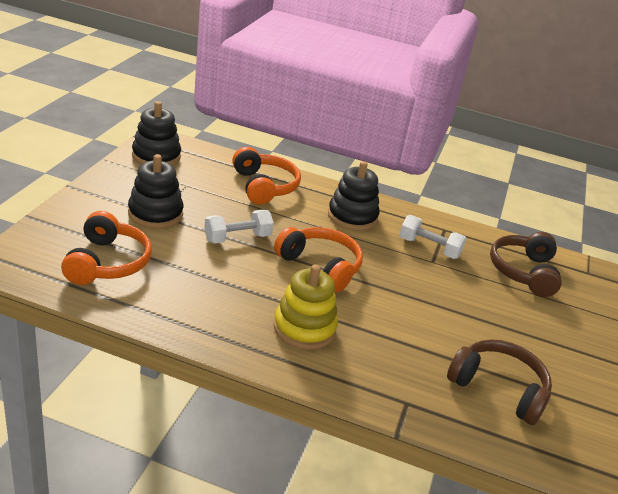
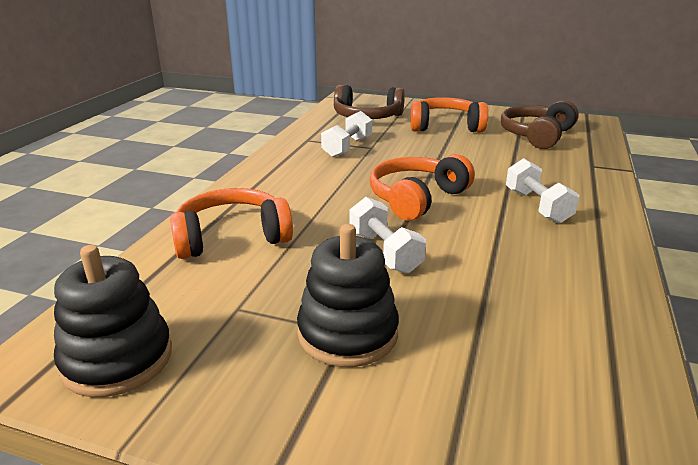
camera: 85 degrees left, 5 degrees down
orange headphones [61,211,152,285] -> orange headphones moved to [410,97,488,132]
yellow stacking toy [273,264,338,349] -> white dumbbell [506,158,579,224]
black stacking toy [328,161,380,231] -> none

